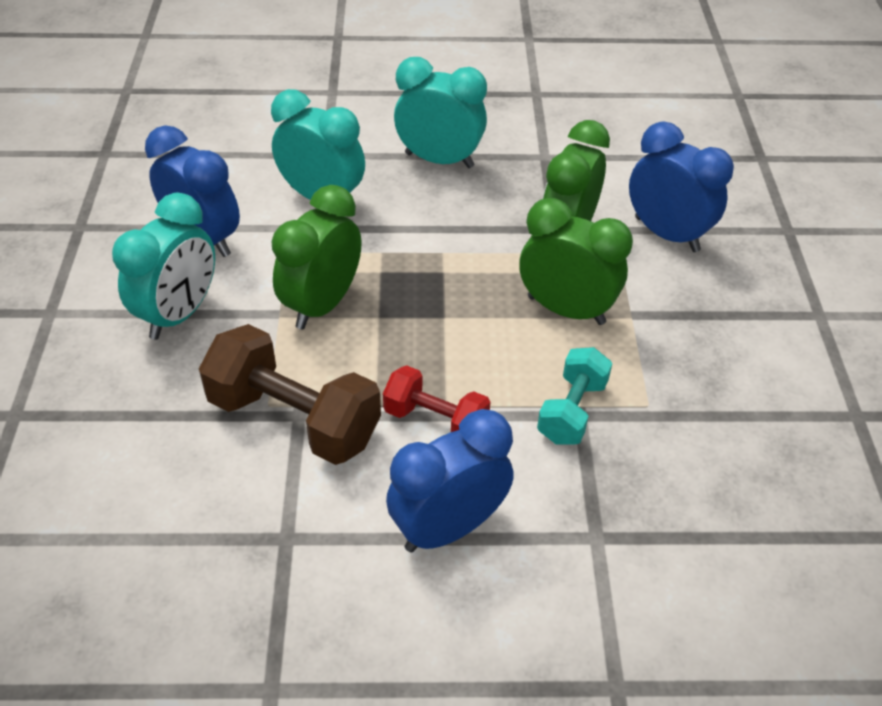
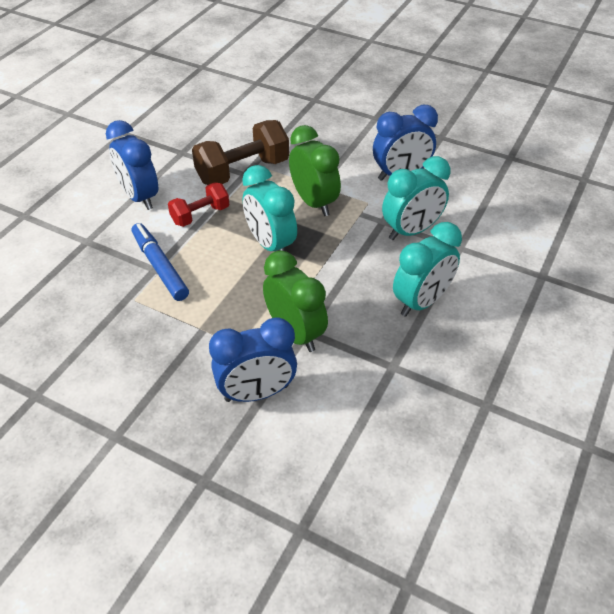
camera: 120 degrees right, 0 degrees up
turquoise clock [112,193,215,340] -> turquoise clock moved to [242,165,297,251]
blue clock [386,409,514,552] -> blue clock turned 150 degrees clockwise [106,120,158,210]
green clock [519,198,633,325] -> none
turquoise dumbbell [537,347,612,444] -> blue marker [132,223,189,301]

